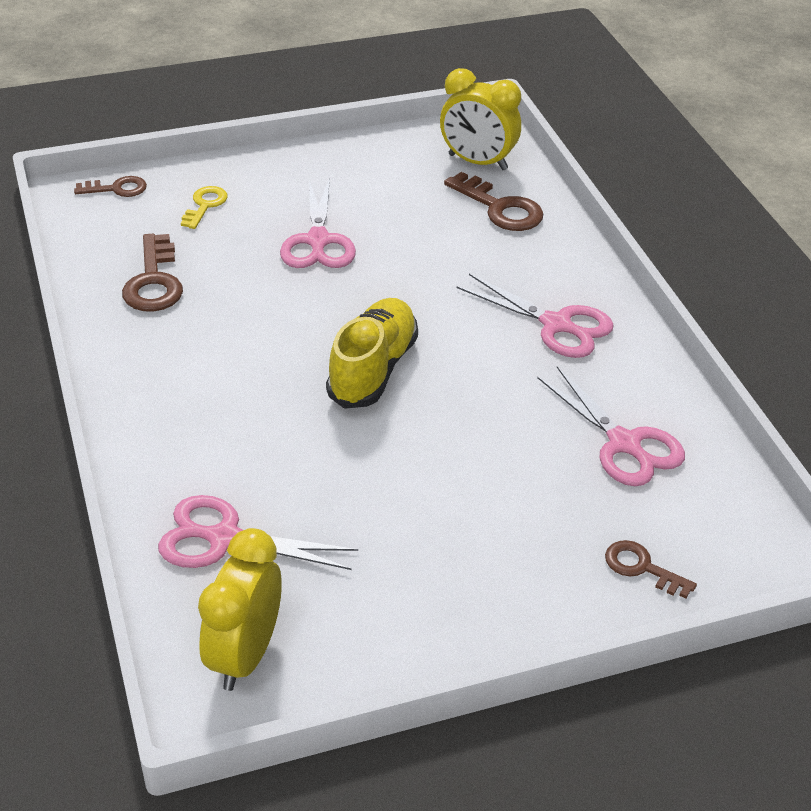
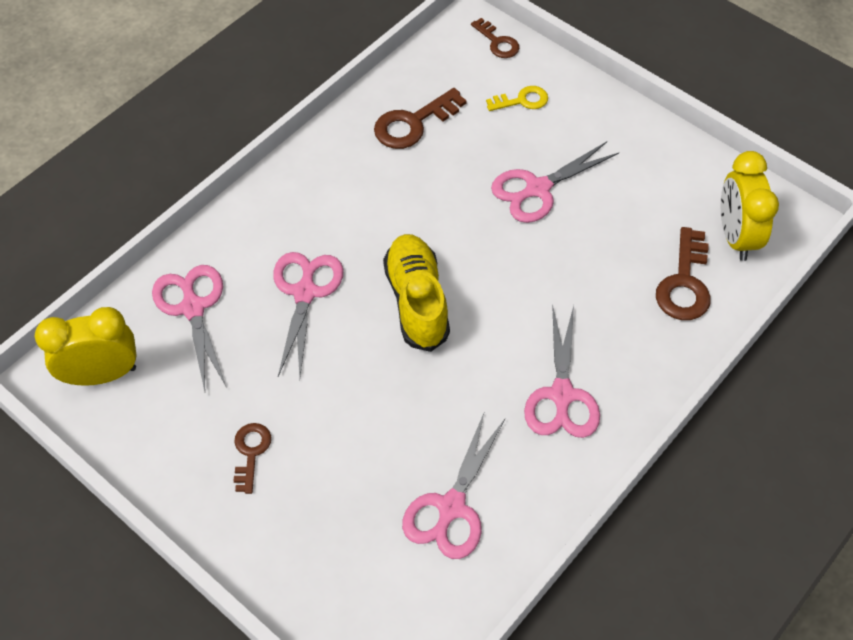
camera: 60 degrees right, 15 degrees up
yellow shoe [326,298,418,409] -> yellow shoe turned 90 degrees counterclockwise [383,234,450,352]
brown key [605,540,697,598] -> brown key moved to [234,423,271,494]
none -> pink scissors [273,252,343,376]

